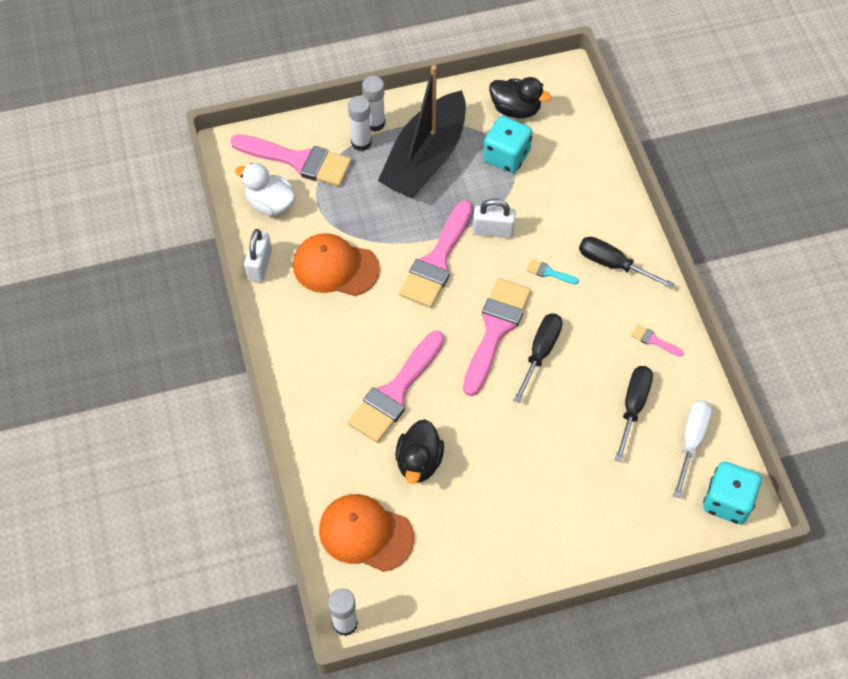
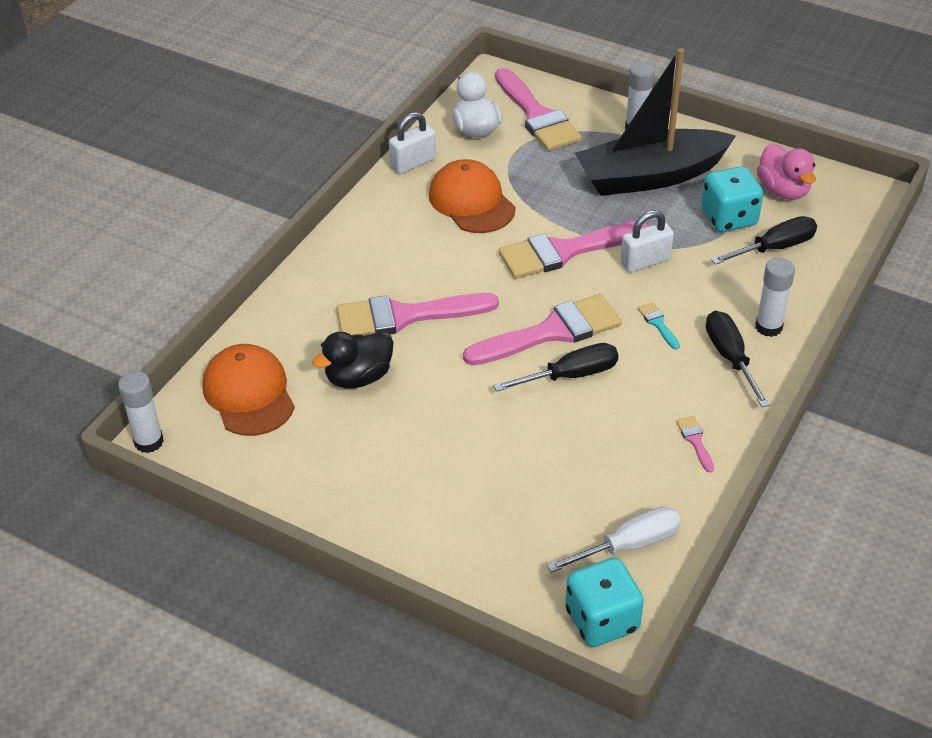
camera: 45 degrees right, 15 degrees down
white glue stick [348,96,372,151] -> white glue stick moved to [755,257,795,337]
white padlock [473,199,516,238] -> white padlock turned 75 degrees counterclockwise [620,210,674,273]
black duck [489,77,551,118] -> pink duck [757,144,816,200]
black screwdriver [615,366,653,462] -> black screwdriver moved to [711,216,817,265]

